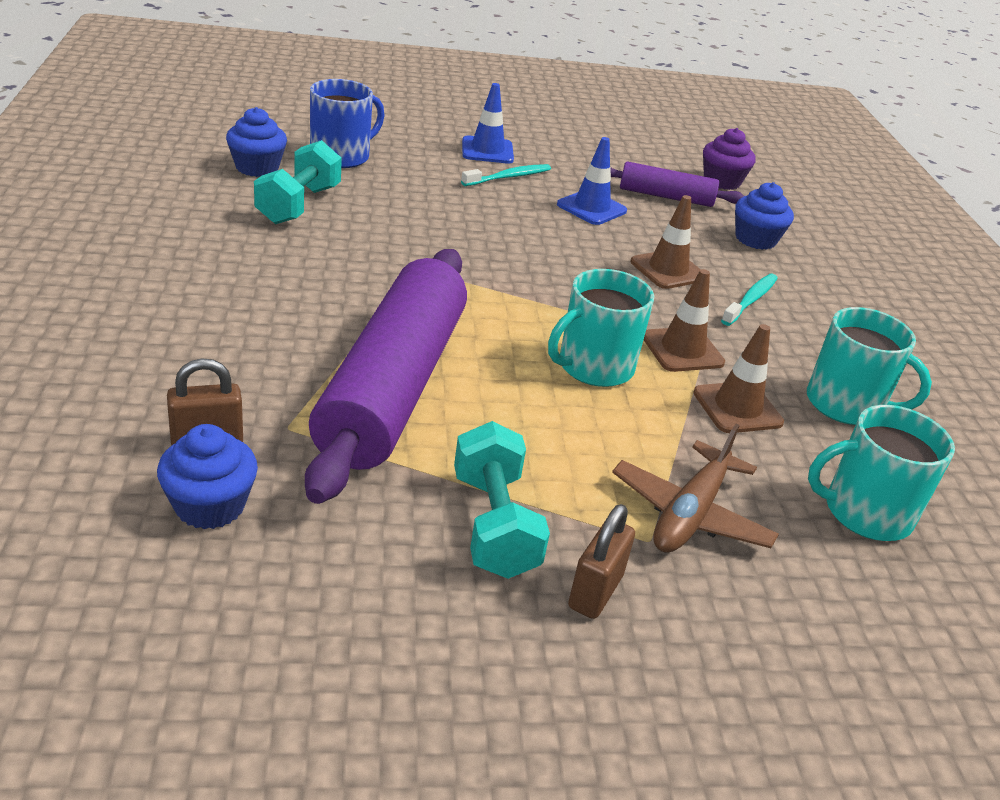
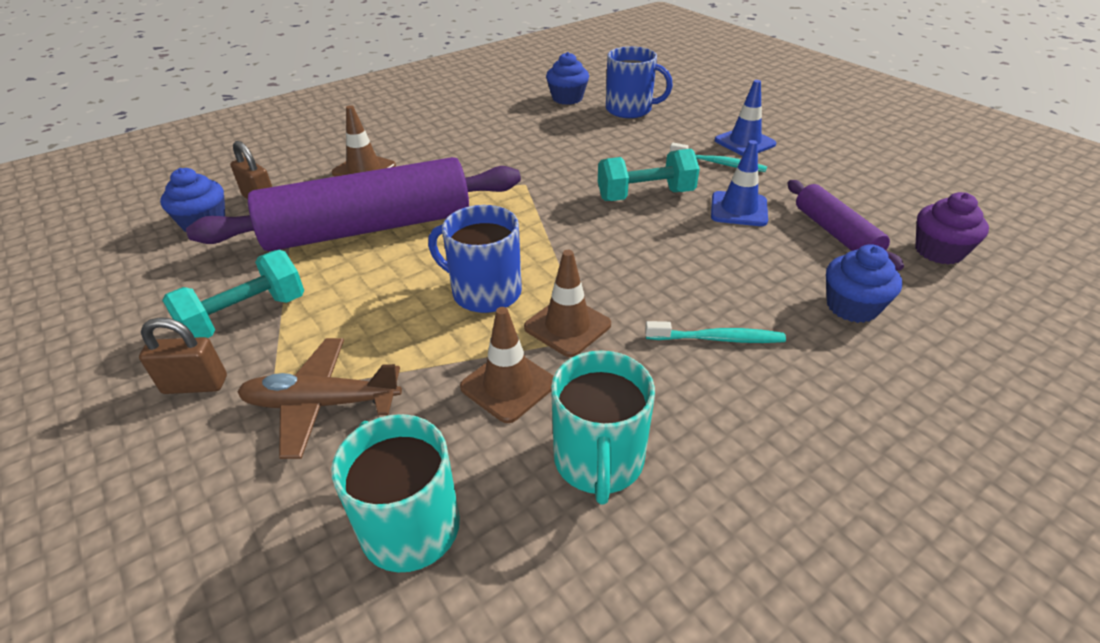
camera: 65 degrees right, 5 degrees up
turquoise dumbbell [254,140,342,224] -> turquoise dumbbell moved to [598,149,700,201]
turquoise mug [548,269,654,387] -> blue mug [428,205,522,313]
brown traffic cone [630,195,701,289] -> brown traffic cone moved to [332,105,396,177]

